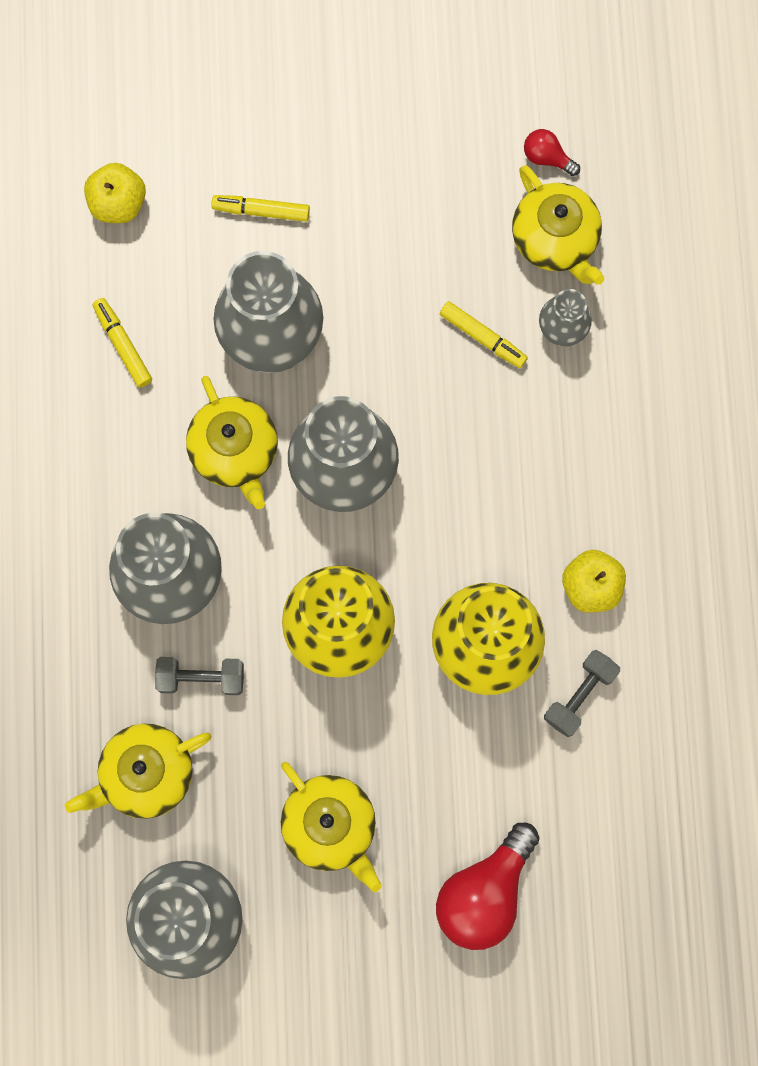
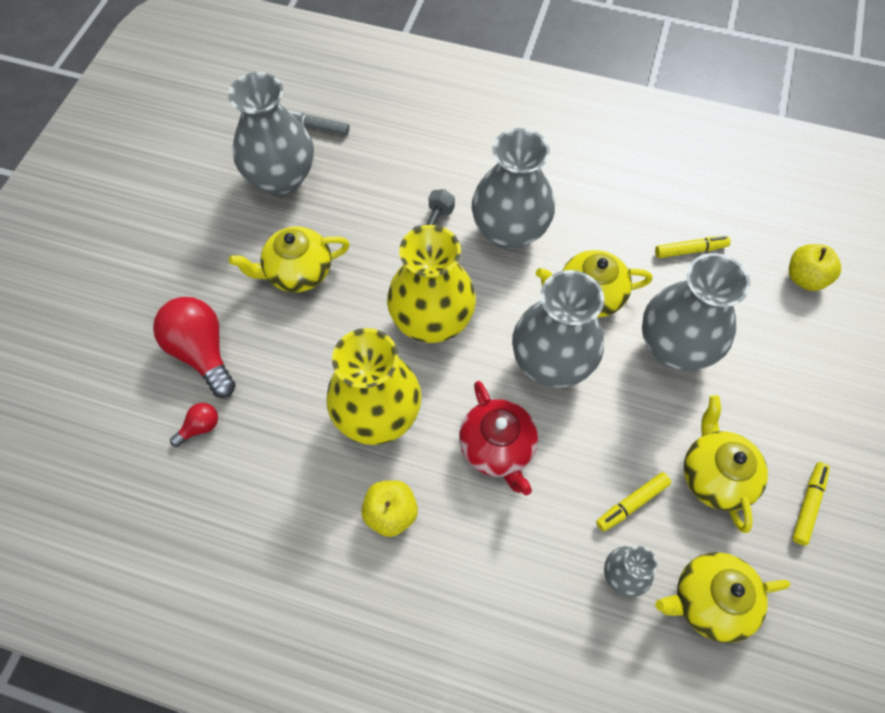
camera: 110 degrees right, 15 degrees down
yellow teapot [65,724,211,819] -> yellow teapot moved to [684,395,768,533]
yellow marker [211,195,310,222] -> yellow marker moved to [792,462,830,545]
red light bulb [524,129,580,176] -> red light bulb moved to [170,403,218,447]
grey dumbbell [544,650,620,737] -> none
none -> grey marker [288,110,350,135]
none -> red teapot [459,381,538,495]

